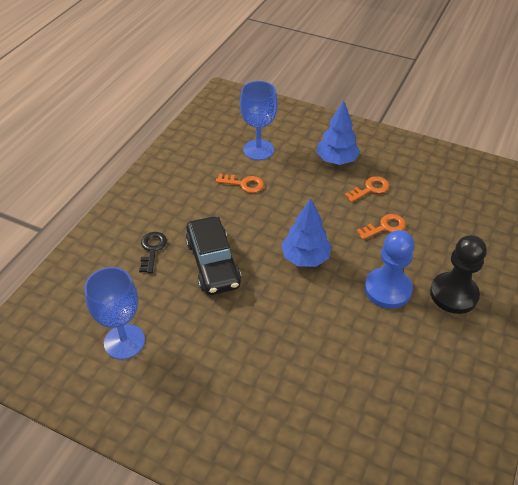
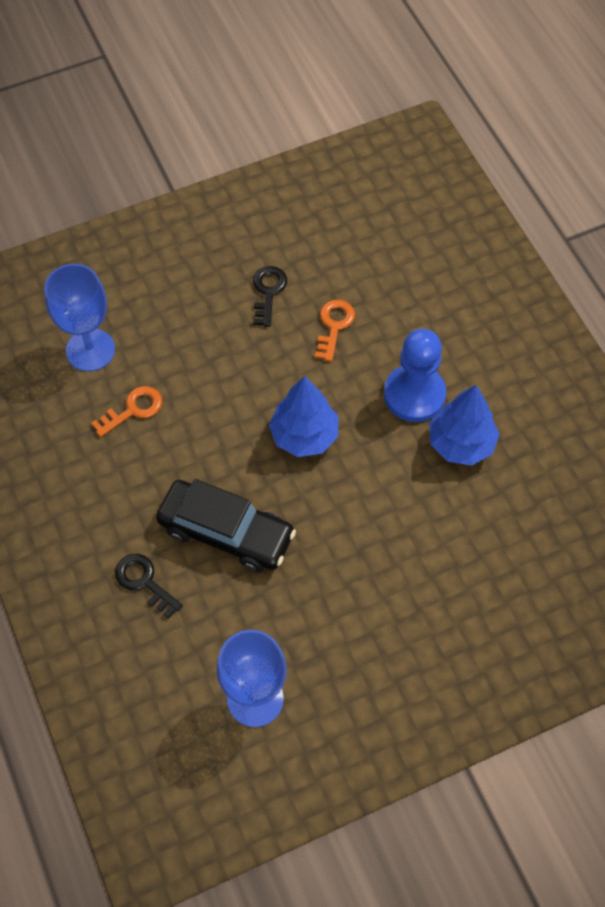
camera: 50 degrees left, 15 degrees up
blue tree [316,101,360,165] -> blue tree moved to [429,385,500,466]
orange key [345,176,389,202] -> black key [253,266,287,327]
black pawn [430,235,487,314] -> none

